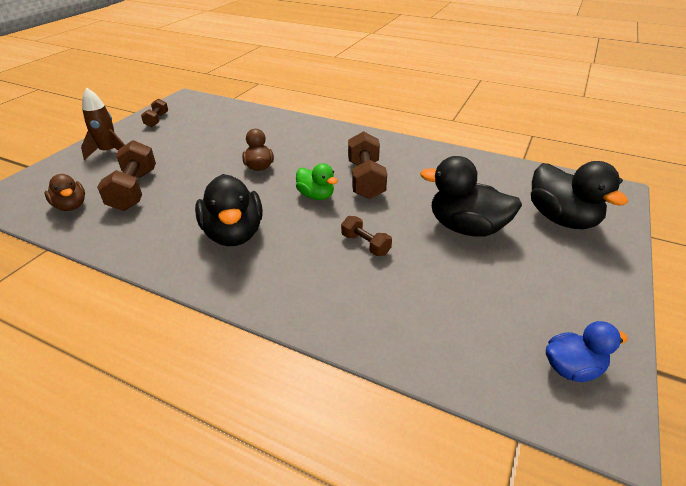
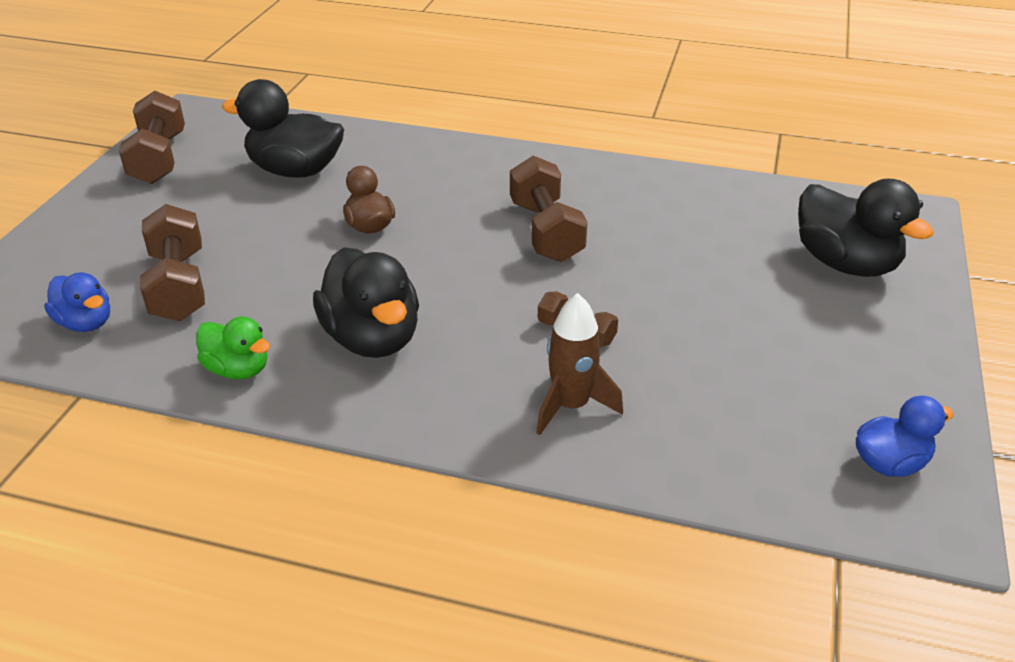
camera: 10 degrees left, 0 degrees up
brown duck [45,174,85,211] -> blue duck [44,272,110,332]
brown rocket [81,87,125,160] -> brown rocket moved to [536,293,623,435]
brown dumbbell [141,98,168,127] -> brown dumbbell [119,91,185,184], size x1.79
green duck [296,163,338,200] -> green duck moved to [196,316,270,379]
black duck [420,156,522,237] -> black duck moved to [222,79,344,178]

